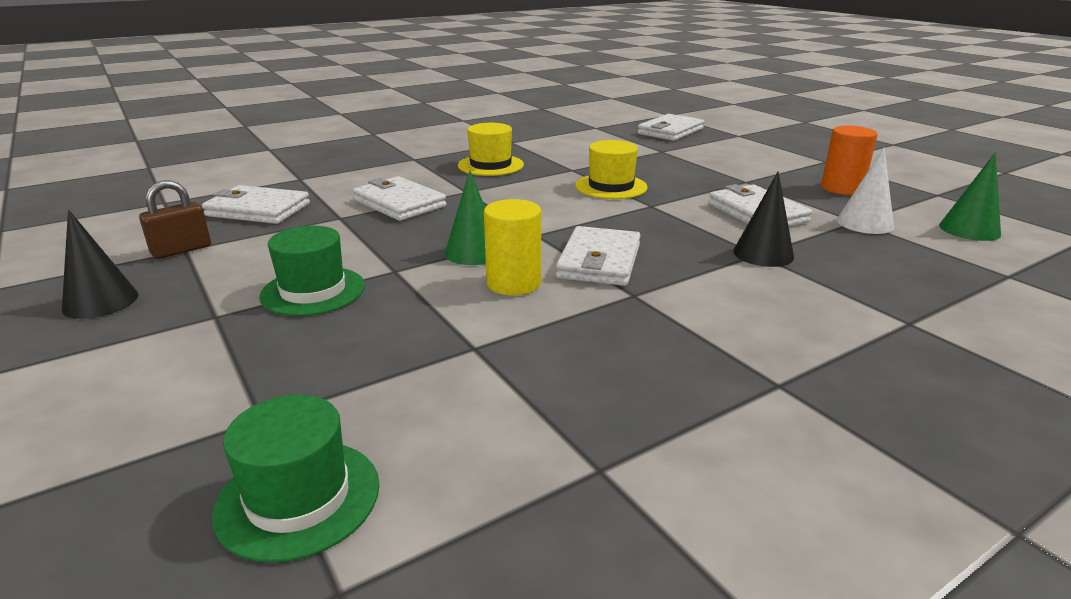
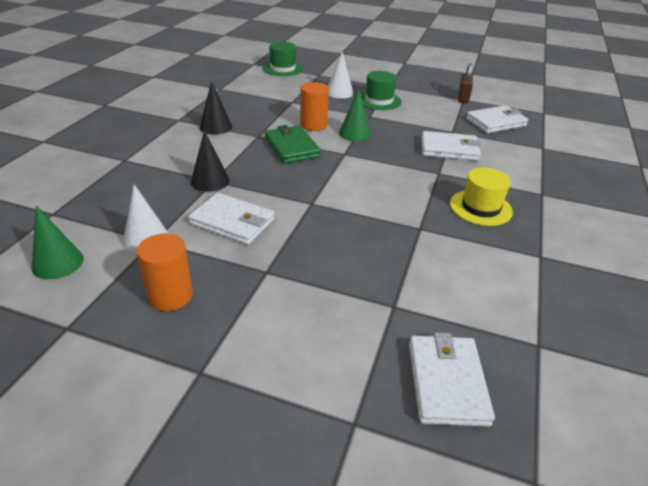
camera: 140 degrees right, 10 degrees up
black cone [62,210,139,319] -> black cone moved to [200,81,232,135]
yellow cylinder [484,199,541,296] -> orange cylinder [300,82,329,131]
white wallet [556,226,641,286] -> green wallet [265,125,321,163]
yellow hat [575,140,648,199] -> none
none -> white cone [328,52,354,99]

